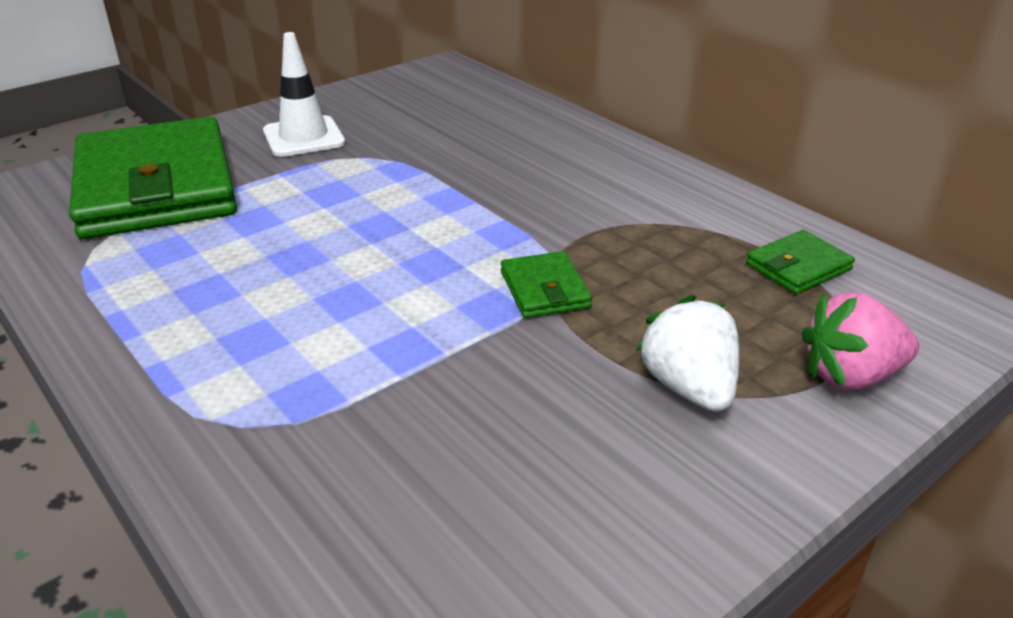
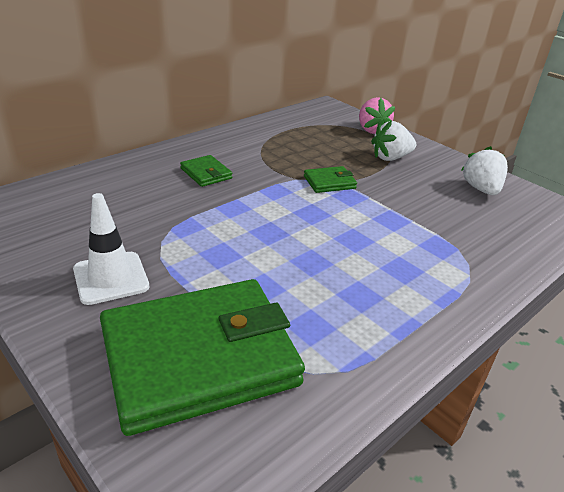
camera: 95 degrees left, 0 degrees up
green wallet [746,230,855,294] -> green wallet moved to [180,155,232,187]
none -> white strawberry [461,146,508,195]

